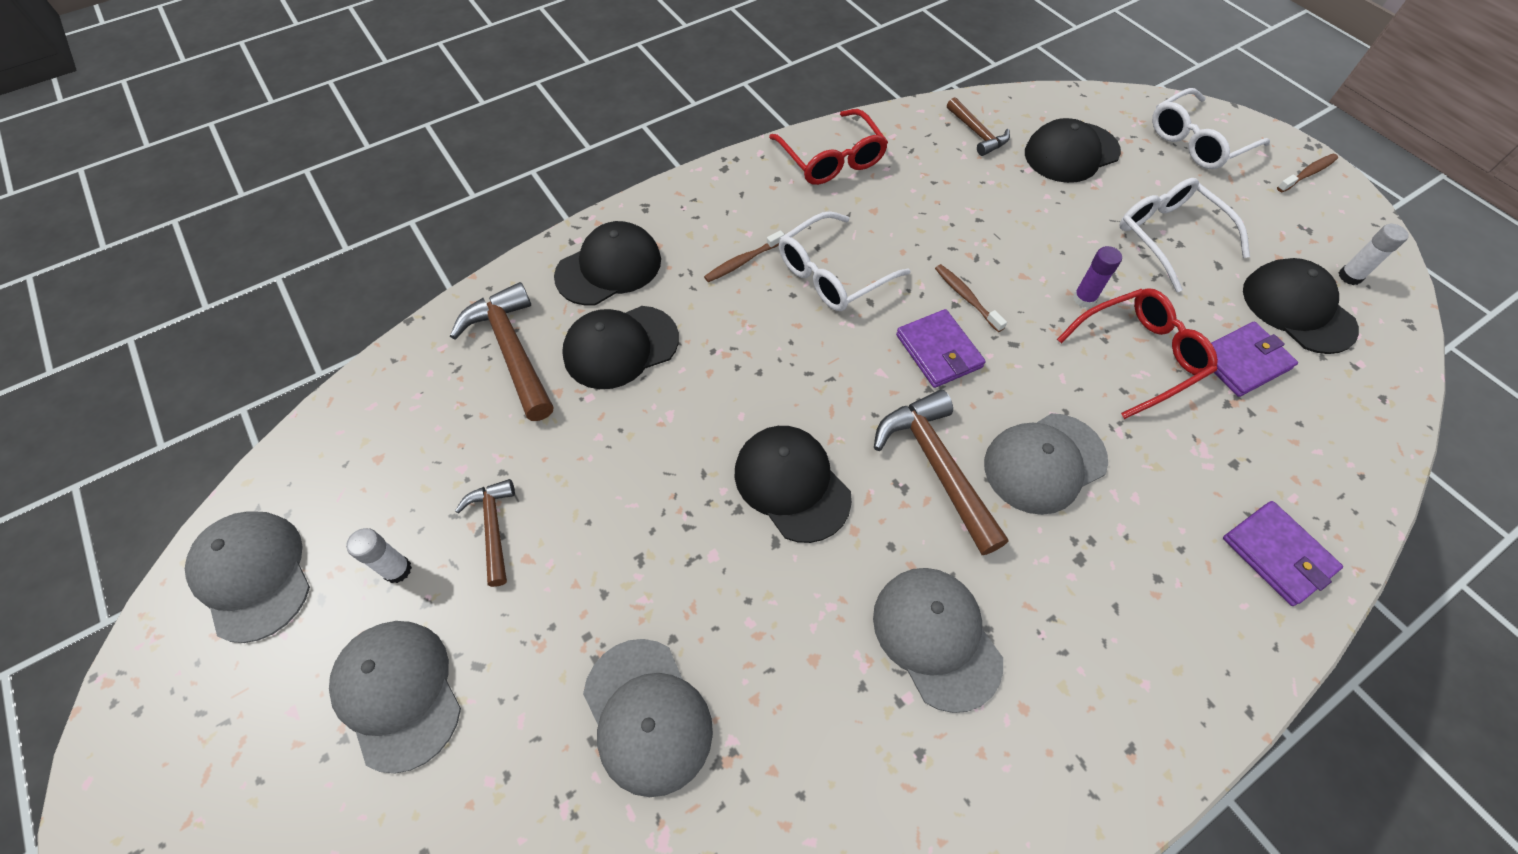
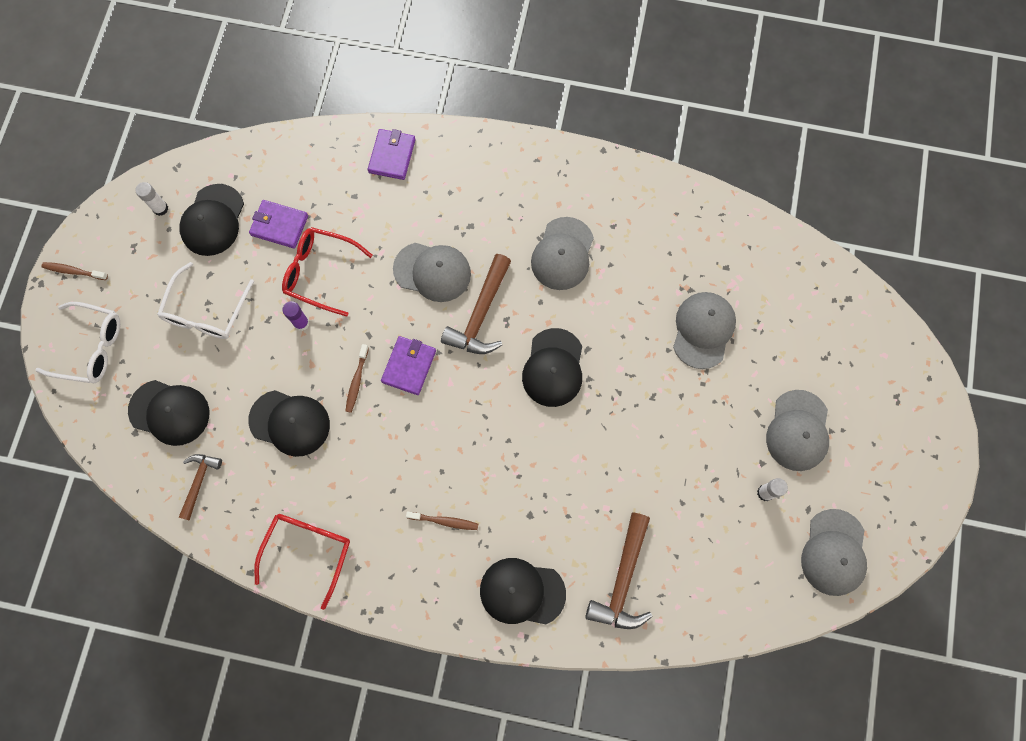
camera: 135 degrees left, 15 degrees up
brown hammer [455,479,515,587] -> none
black cap [562,306,679,389] -> black cap moved to [248,390,330,457]
white glasses [779,211,911,311] -> none

